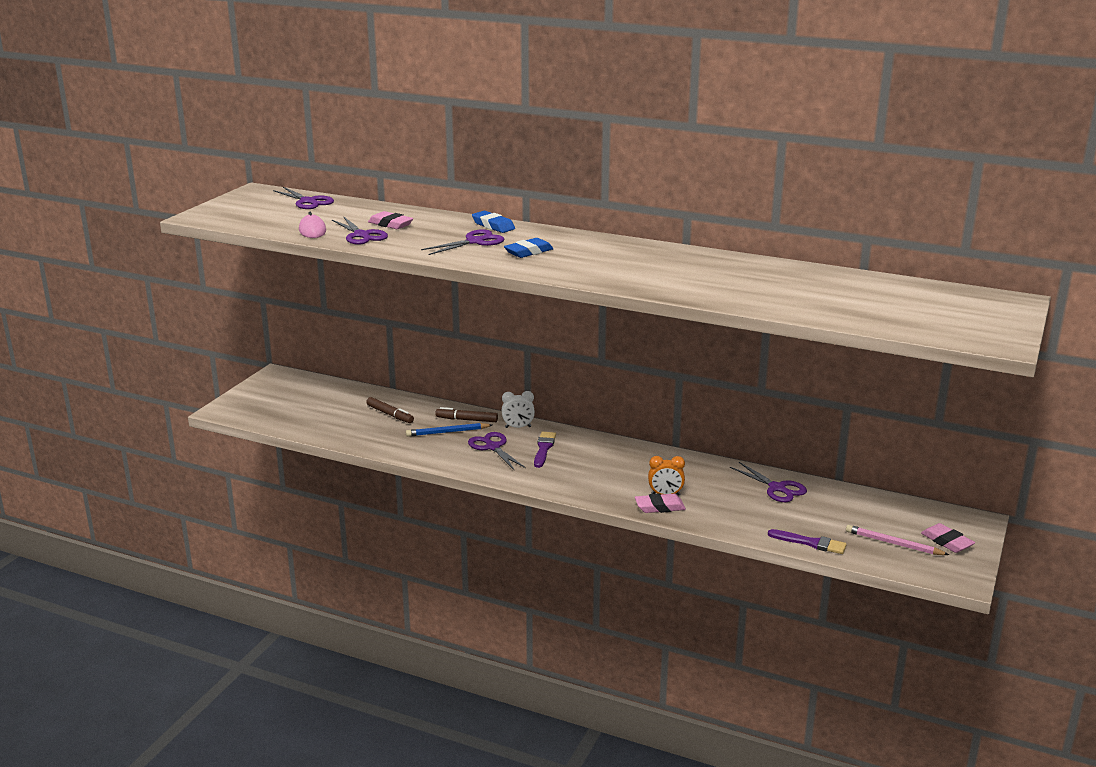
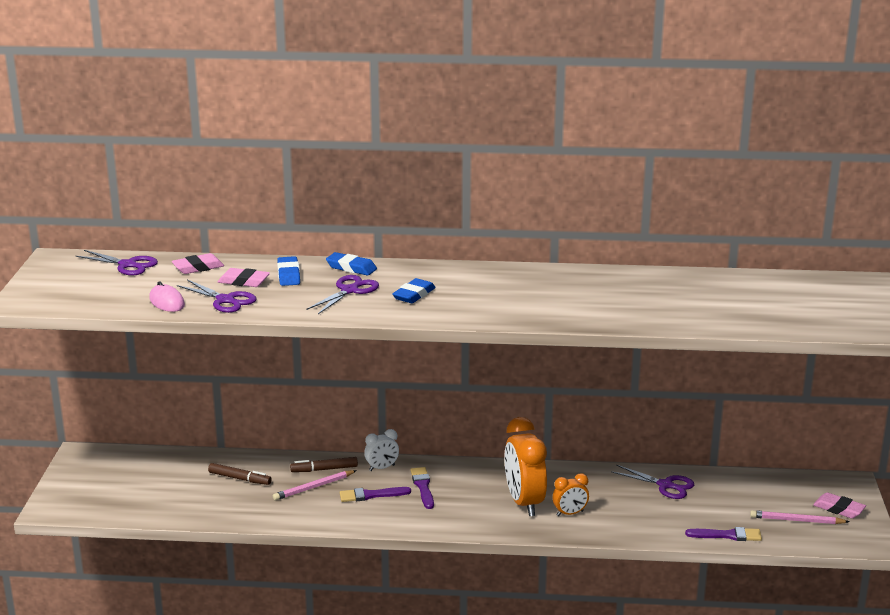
camera: 20 degrees left, 0 degrees up
blue pencil [406,423,492,437] -> pink pencil [273,470,357,501]
purple scissors [468,432,526,471] -> purple brush [340,487,411,502]
pink eraser [635,494,686,513] -> pink eraser moved to [172,253,224,274]
none -> blue eraser [277,256,300,286]
none -> orange clock [504,417,547,516]

